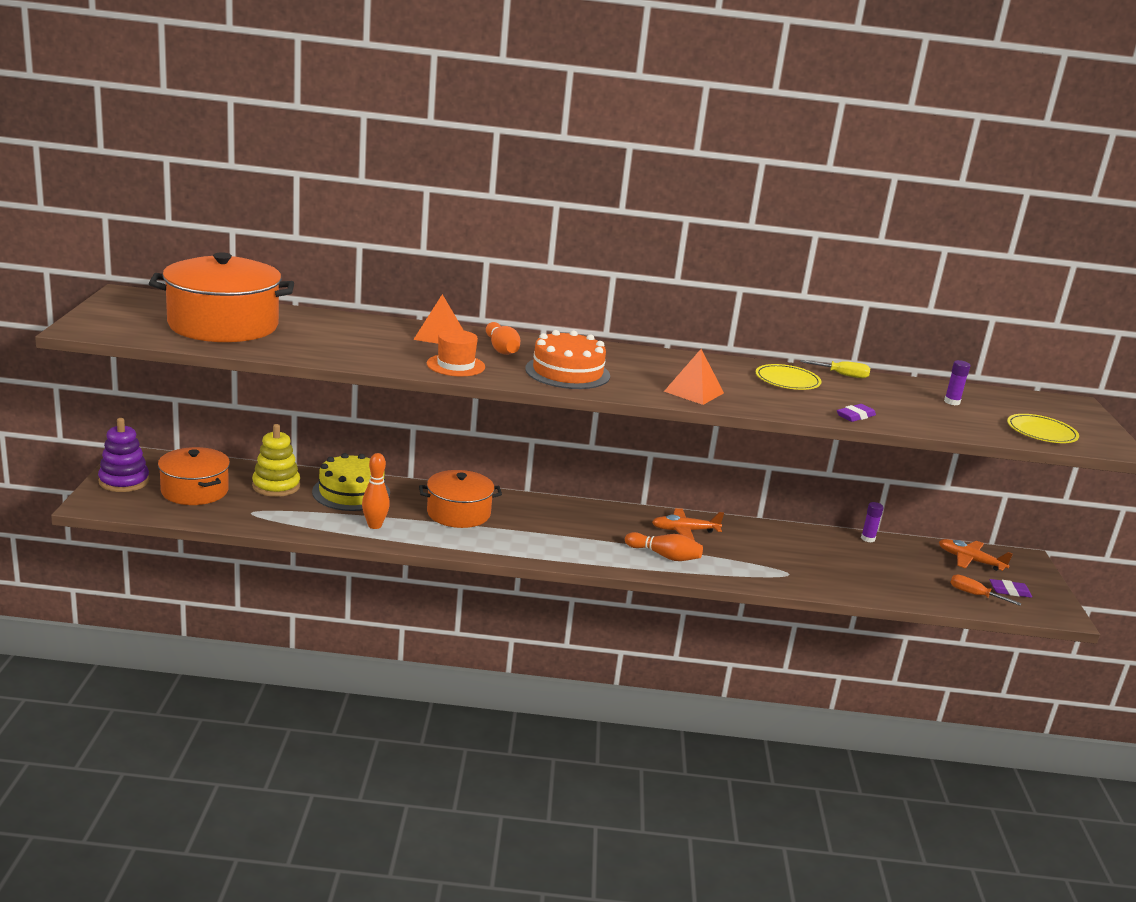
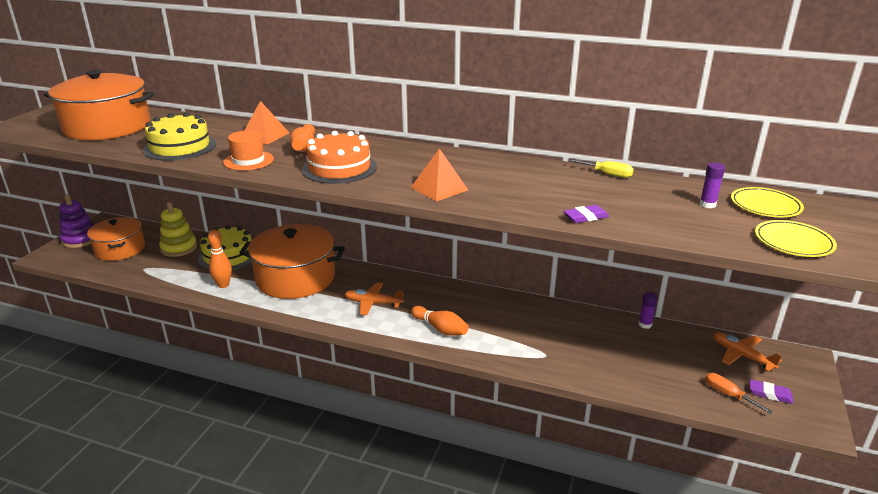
camera: 20 degrees right, 5 degrees up
orange pot [419,470,502,528] -> orange pot [239,224,345,299], size x1.55
orange plane [652,508,724,541] -> orange plane moved to [344,283,404,315]
yellow plate [756,364,822,390] -> yellow plate moved to [731,187,804,217]
none -> yellow cake [143,112,216,161]

